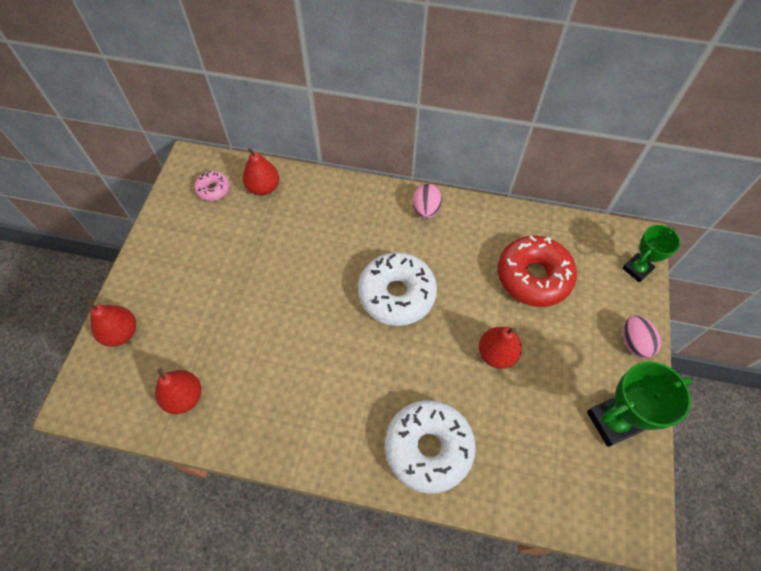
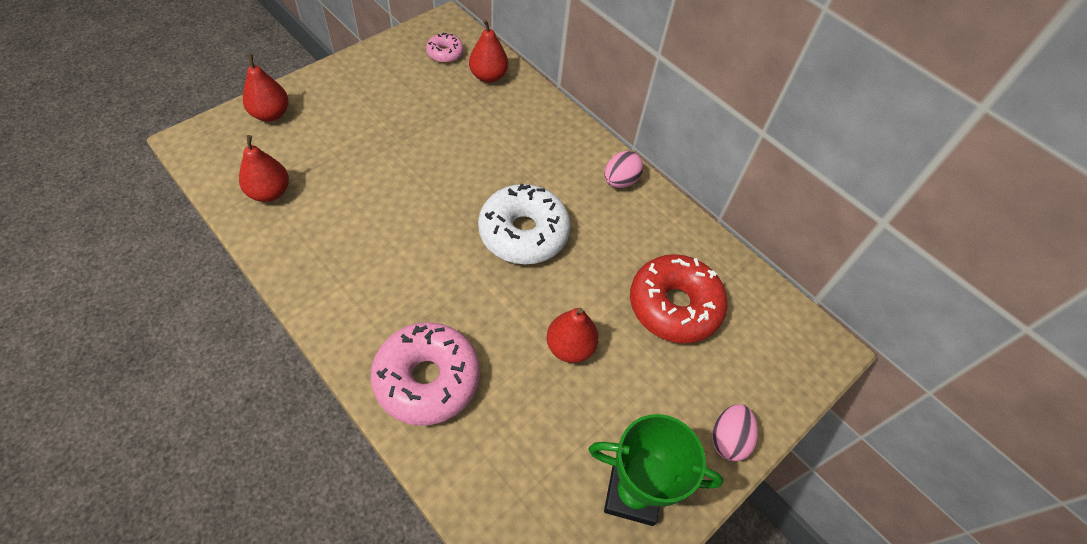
camera: 30 degrees right, 5 degrees down
white donut [385,400,476,493] -> pink donut [371,322,480,426]
green trophy [622,225,680,282] -> none

